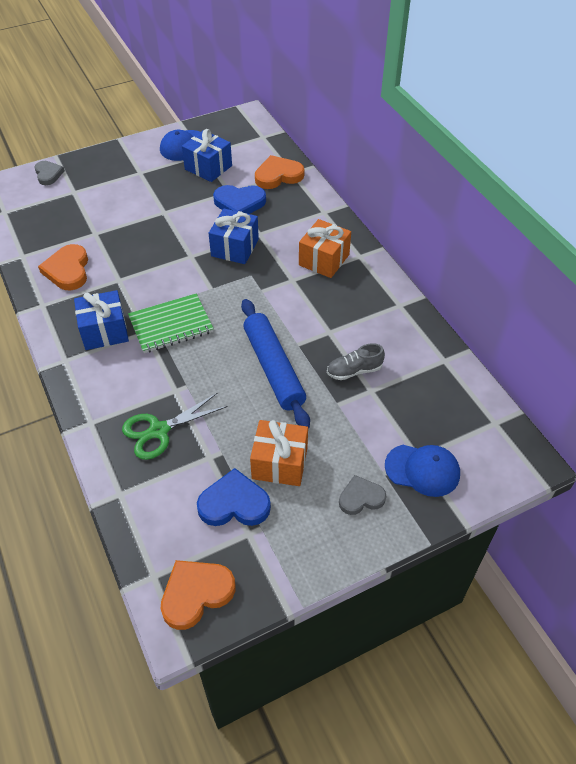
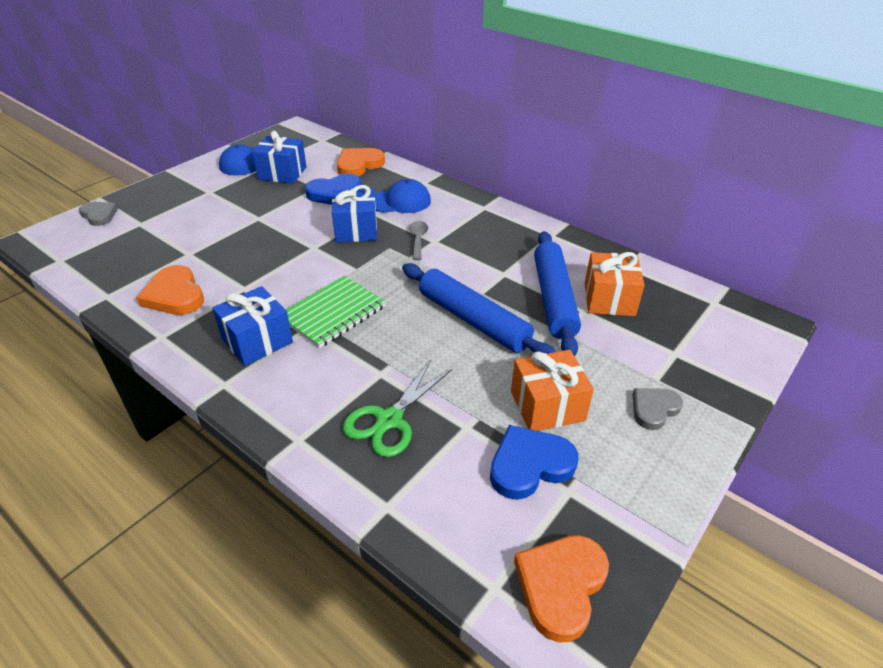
camera: 25 degrees left, 10 degrees down
orange gift [299,219,351,278] -> orange gift moved to [585,252,645,316]
grey shoe [327,343,385,380] -> blue rolling pin [534,231,581,356]
blue cap [385,445,460,497] -> blue cap moved to [375,179,431,213]
none -> grey spoon [409,221,428,260]

